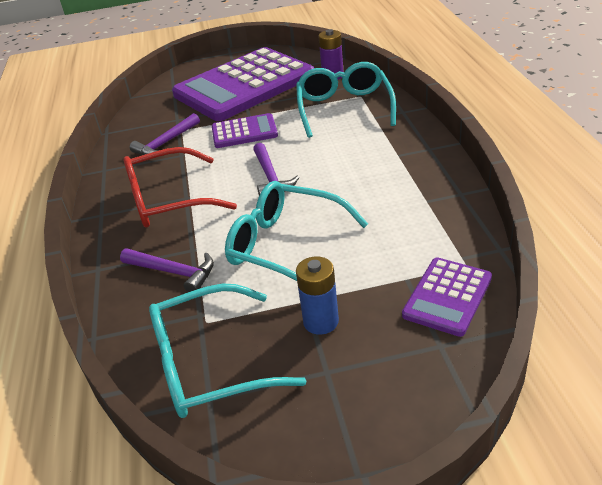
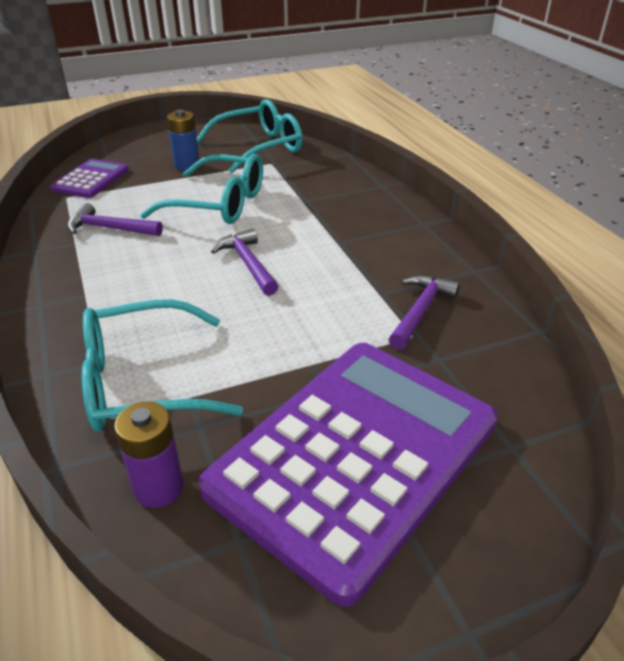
camera: 165 degrees right, 0 degrees up
purple hammer [120,249,214,292] -> purple hammer moved to [67,203,163,236]
red glasses [124,147,237,228] -> none
purple calculator [212,113,278,148] -> none
turquoise glasses [296,62,396,138] -> turquoise glasses turned 90 degrees clockwise [82,299,243,432]

